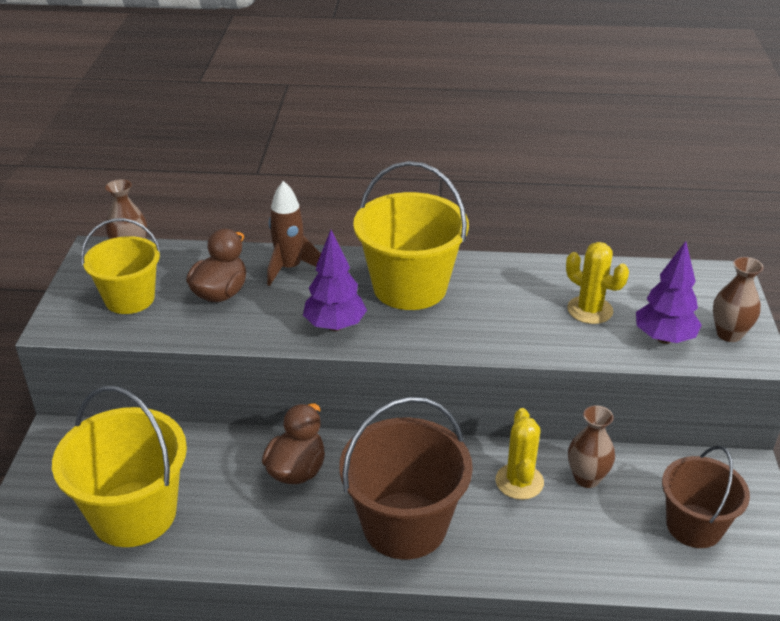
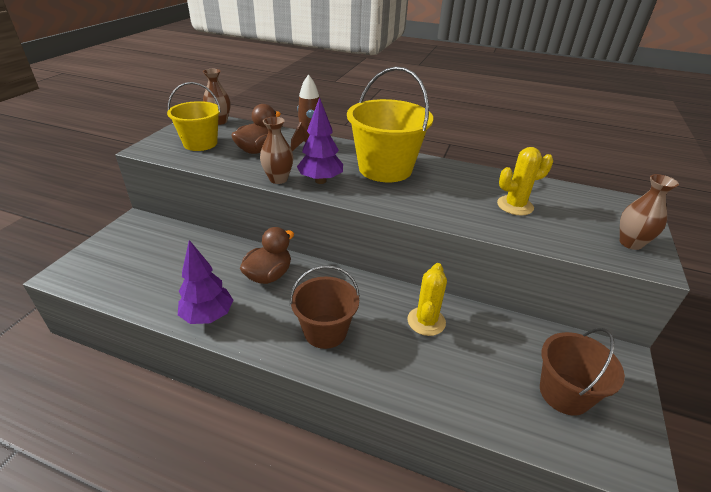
camera: 15 degrees right, 0 degrees up
yellow bucket [52,386,187,547] -> none
brown bucket [339,397,473,559] -> brown bucket [290,265,360,349], size x0.65
yellow cactus [566,242,629,324] -> yellow cactus turned 75 degrees counterclockwise [497,147,553,215]
brown vase [568,405,615,488] -> brown vase moved to [260,117,293,184]
purple tree [636,241,702,344] -> purple tree moved to [178,240,233,324]

